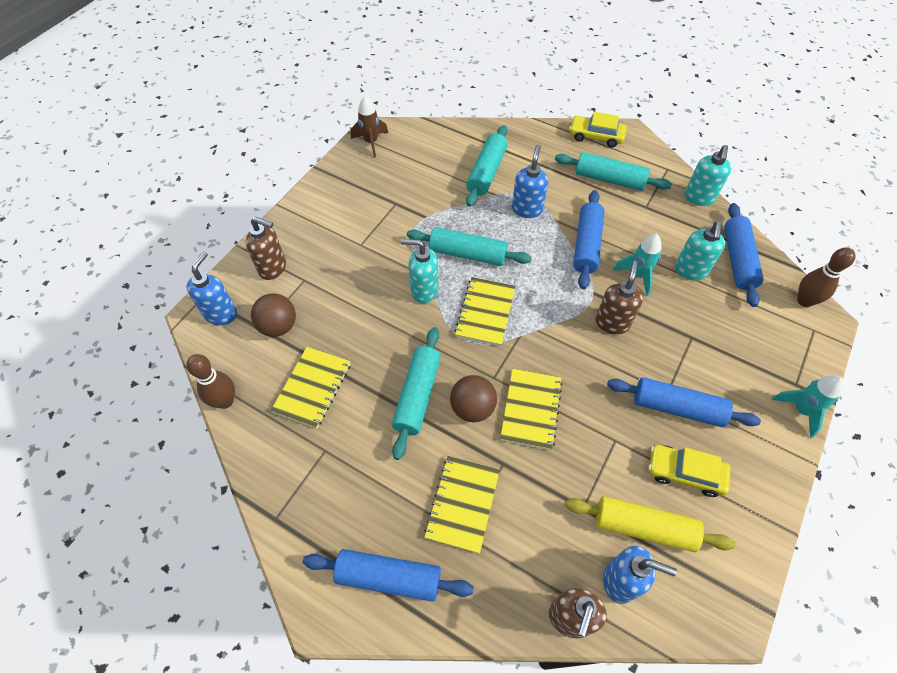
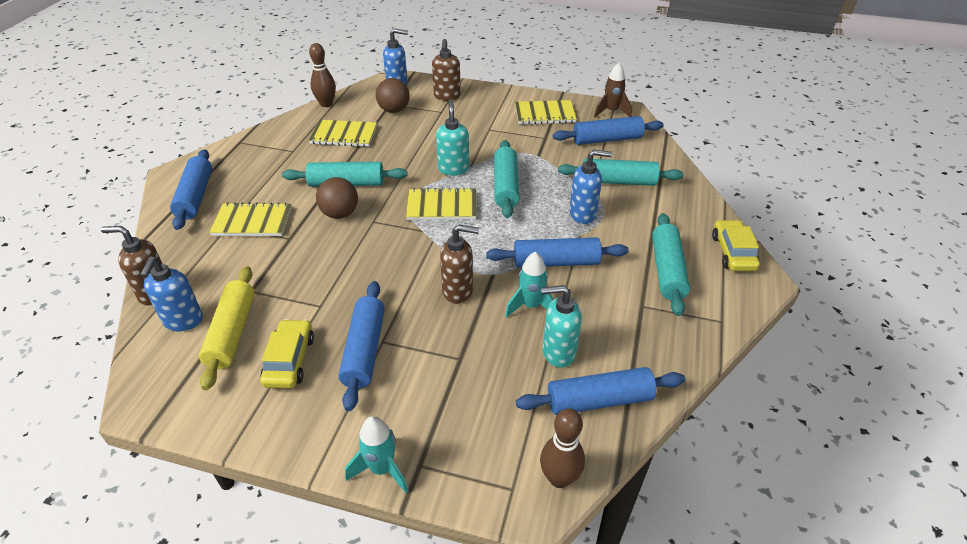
camera: 75 degrees right, 15 degrees down
yellow notebook [500,369,562,450] -> yellow notebook moved to [515,100,577,125]
turquoise soap dispenser [685,145,732,206] -> none
none -> blue rolling pin [553,116,664,145]

